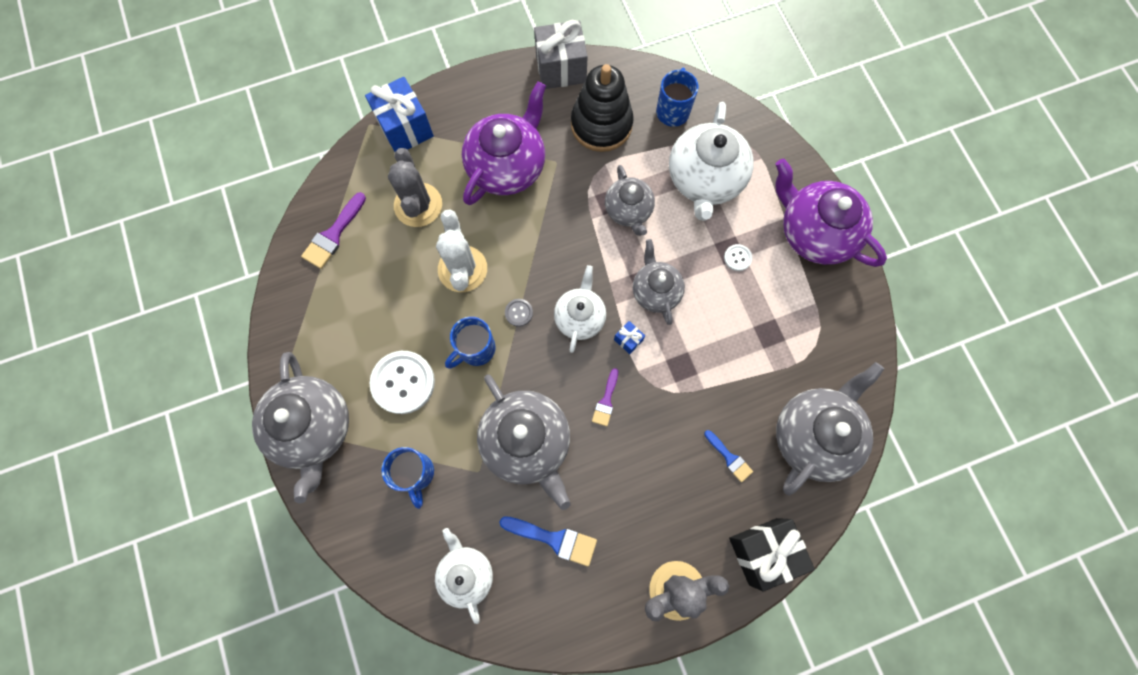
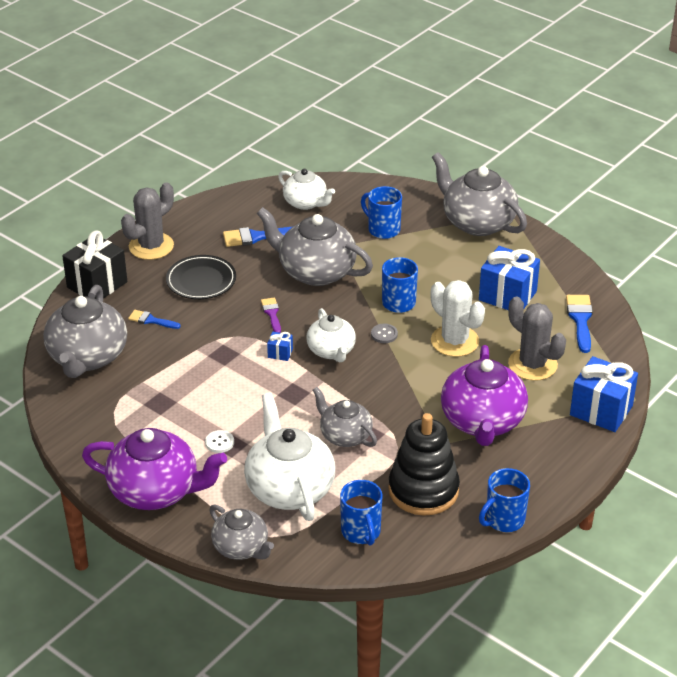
camera: 150 degrees right, 35 degrees down
purple brush [301,192,366,269] -> blue brush [566,295,593,353]
white button [370,351,435,414] -> none
grey gift [534,20,588,89] -> blue mug [479,468,530,532]
grey teapot [633,239,685,325] -> grey teapot moved to [209,505,274,560]
none -> black plate [166,255,236,299]
none -> blue gift [479,246,540,310]

